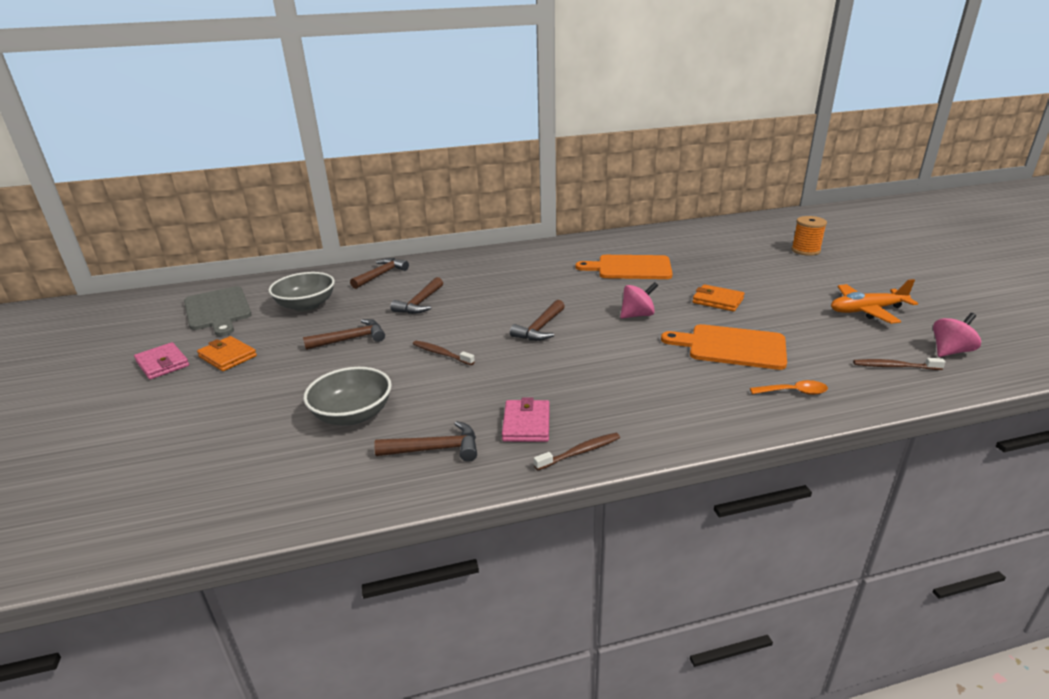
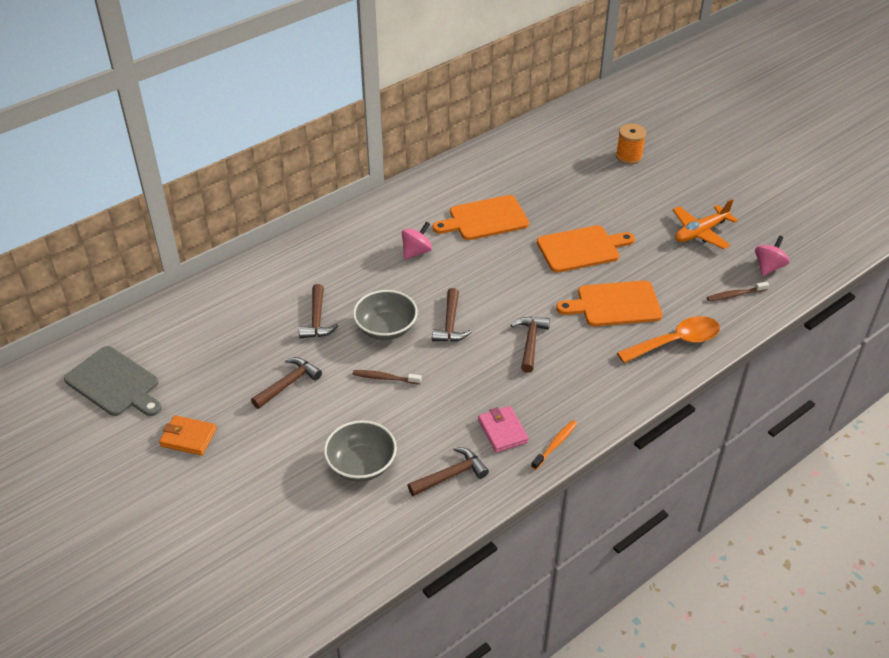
camera: 25 degrees left, 15 degrees up
pink wallet [134,342,189,379] -> none
grey bowl [268,272,335,312] -> grey bowl moved to [353,290,418,340]
brown hammer [350,258,409,289] -> brown hammer moved to [511,317,550,373]
brown toothbrush [534,433,620,470] -> orange toothbrush [531,420,577,470]
pink spinning top [620,282,658,319] -> pink spinning top moved to [402,221,432,259]
orange wallet [692,284,745,312] -> orange cutting board [537,225,635,273]
orange spoon [750,380,828,395] -> orange spoon [617,316,720,363], size x1.91

